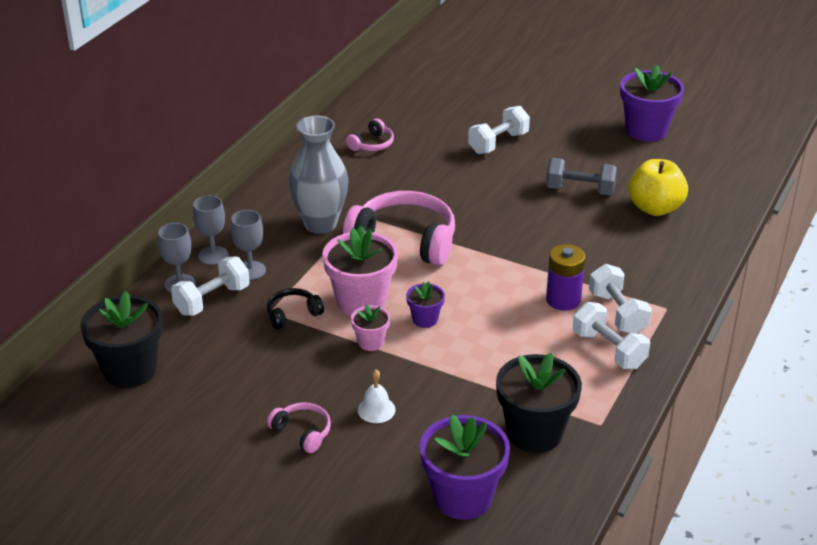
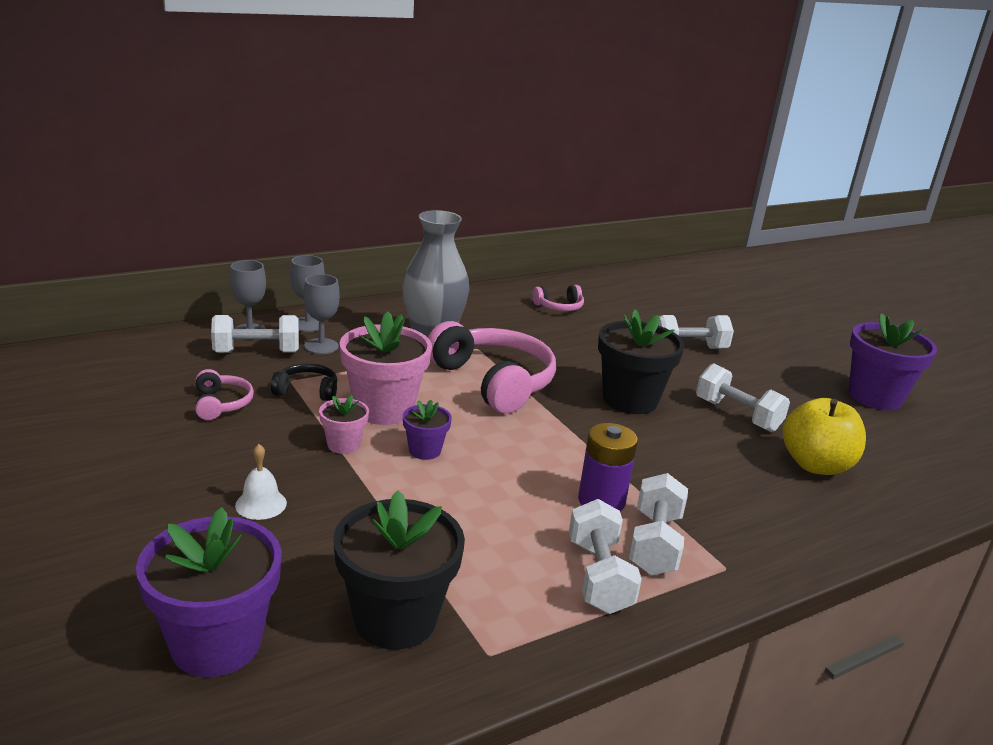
camera: 30 degrees right, 10 degrees down
black flower pot [81,291,163,388] -> black flower pot moved to [598,309,684,414]
pink headphones [267,402,331,453] -> pink headphones moved to [195,369,254,420]
grey dumbbell [546,158,617,195] -> white dumbbell [696,363,790,432]

